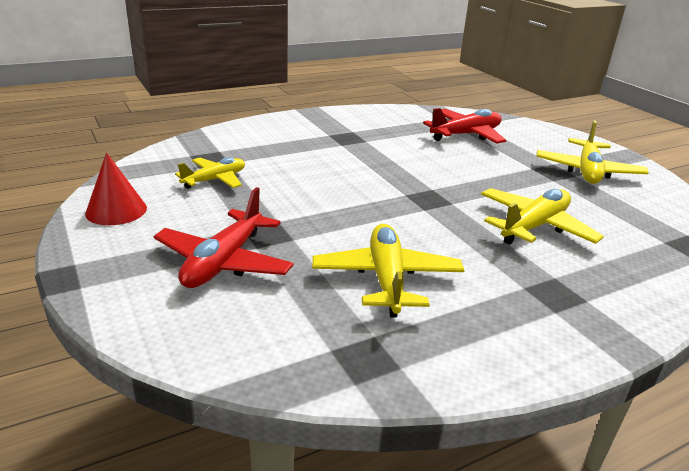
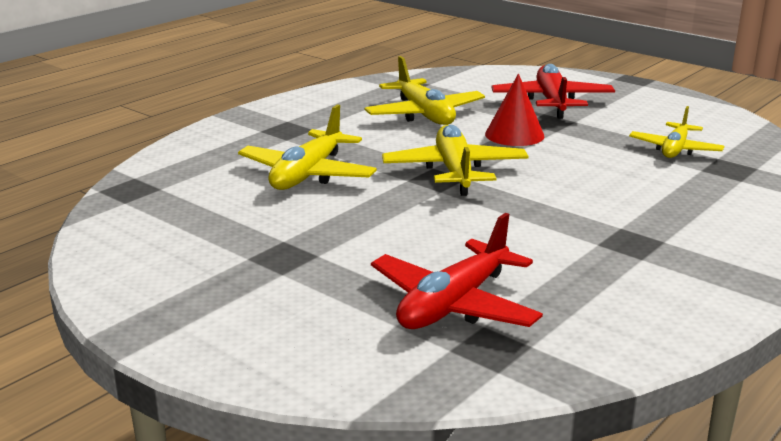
camera: 160 degrees right, 5 degrees down
red cone [85,152,147,225] -> red cone moved to [485,74,544,146]
yellow plane [537,120,649,184] -> yellow plane moved to [382,125,529,196]

